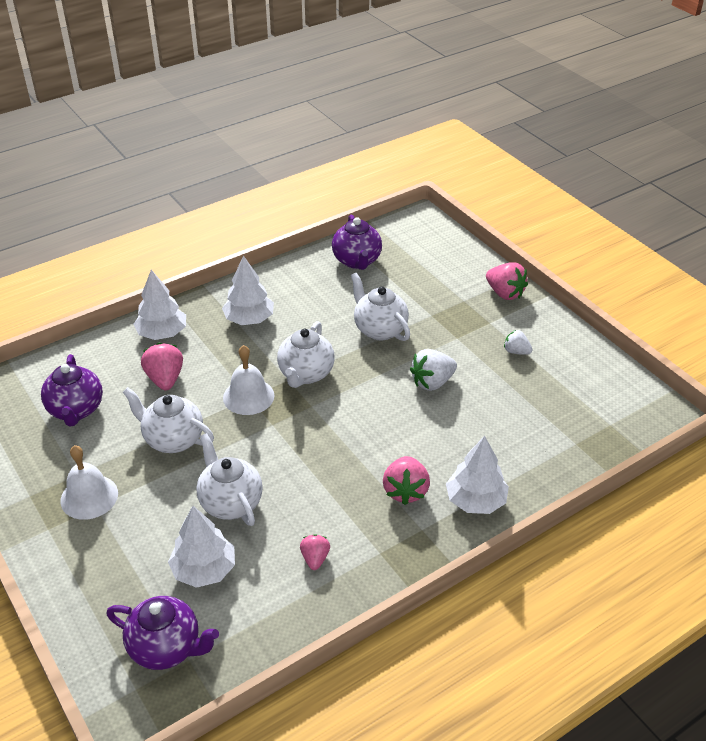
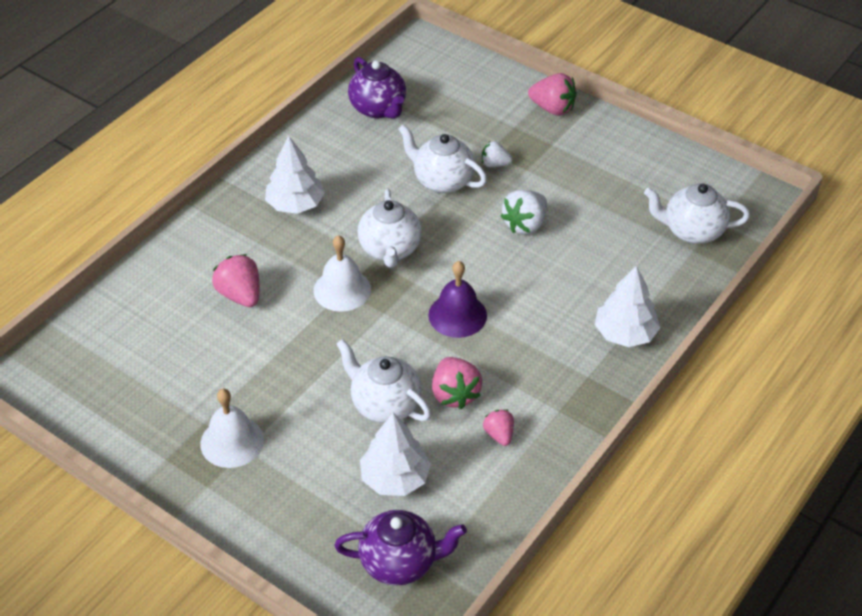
camera: 20 degrees left, 5 degrees up
purple teapot [41,354,103,426] -> none
white teapot [123,387,214,453] -> white teapot moved to [644,183,750,244]
white tree [134,270,186,340] -> none
pink strawberry [383,456,430,505] -> pink strawberry moved to [432,357,482,409]
white strawberry [504,330,533,355] -> white strawberry moved to [482,141,512,167]
none -> purple bell [428,261,487,338]

